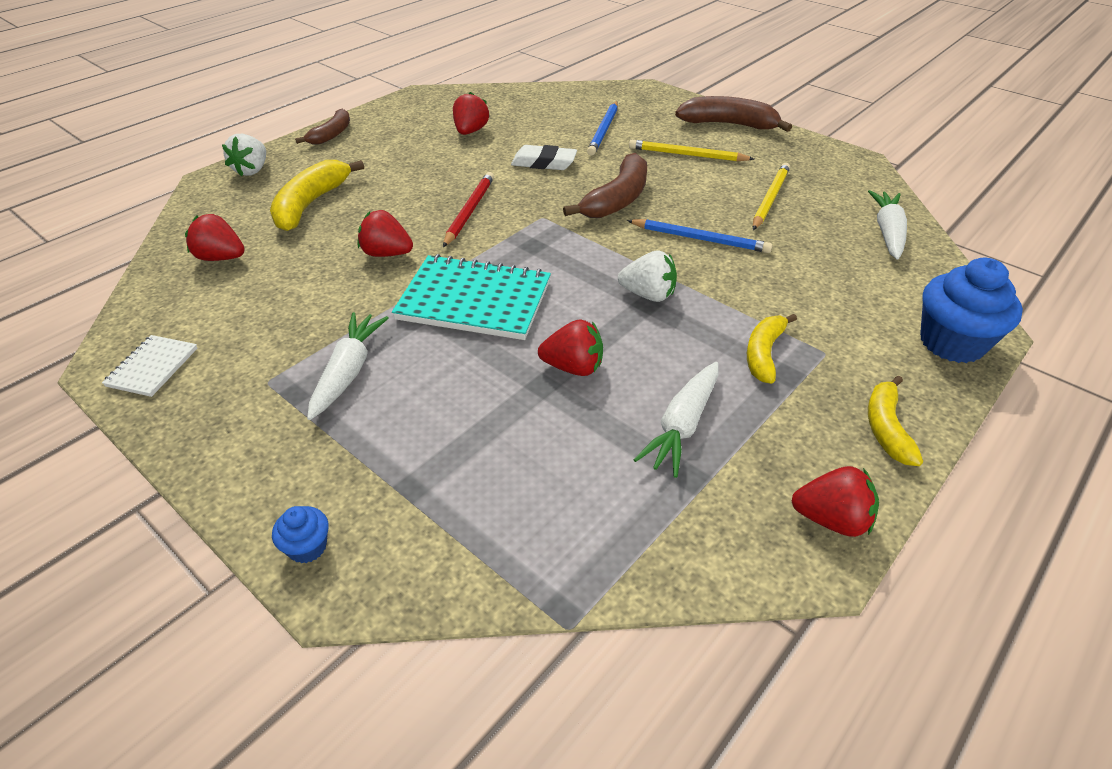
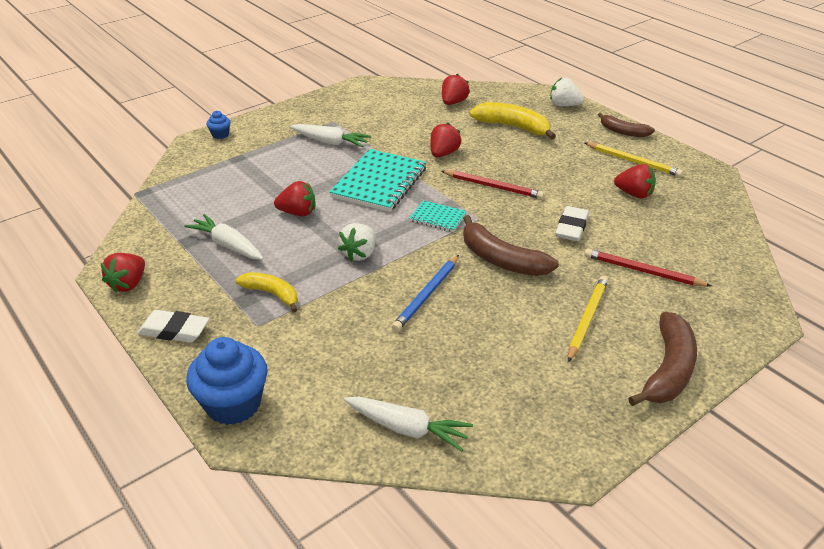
camera: 100 degrees right, 5 degrees down
white notebook [102,335,198,397] -> none
red strawberry [538,319,603,376] -> red strawberry turned 105 degrees counterclockwise [274,181,315,217]
blue pencil [587,101,618,156] -> red pencil [585,249,712,287]
yellow pencil [753,163,790,230] -> yellow pencil moved to [585,143,683,177]
yellow banana [868,376,923,466] -> white eraser [137,310,209,343]
none -> turquoise notebook [409,200,467,232]

